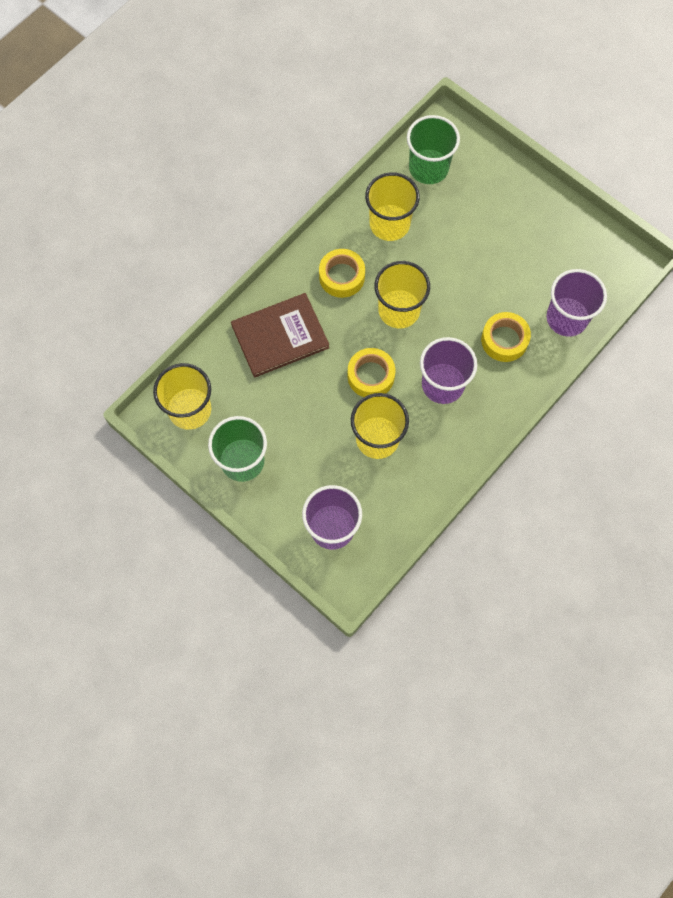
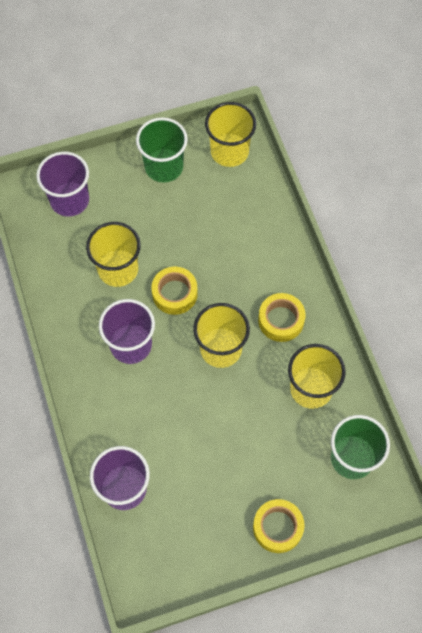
camera: 120 degrees right, 5 degrees down
brown book [231,293,329,378] -> none
yellow tape [481,312,531,362] -> yellow tape moved to [253,499,304,553]

